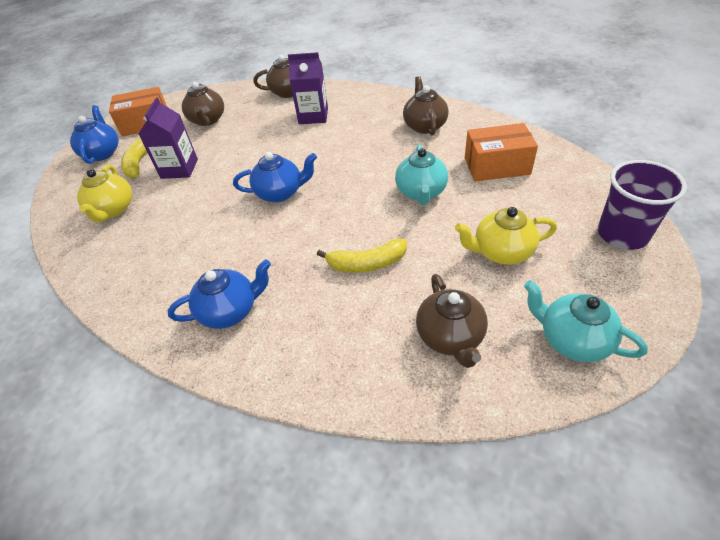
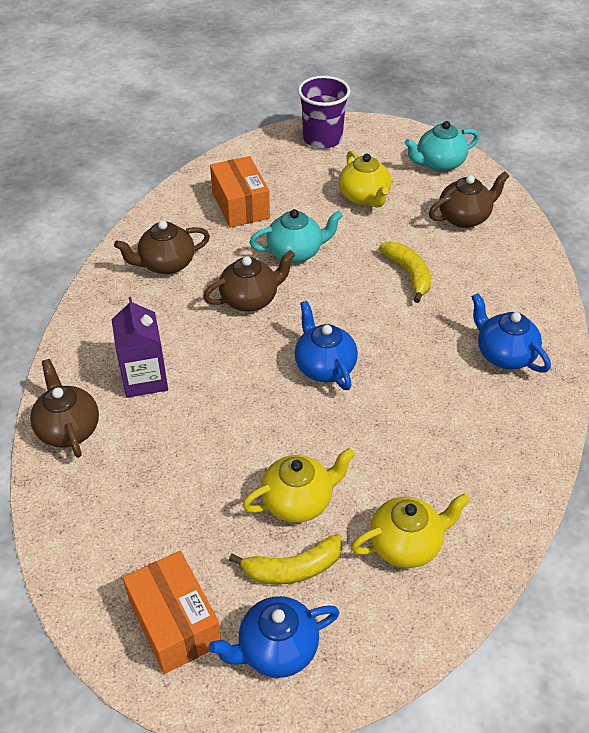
camera: 110 degrees left, 0 degrees up
purple carton [139,97,198,179] -> yellow teapot [242,448,355,523]
brown teapot [182,82,224,126] -> brown teapot moved to [203,250,295,312]
turquoise teapot [524,280,648,362] -> turquoise teapot turned 45 degrees clockwise [405,121,479,172]

